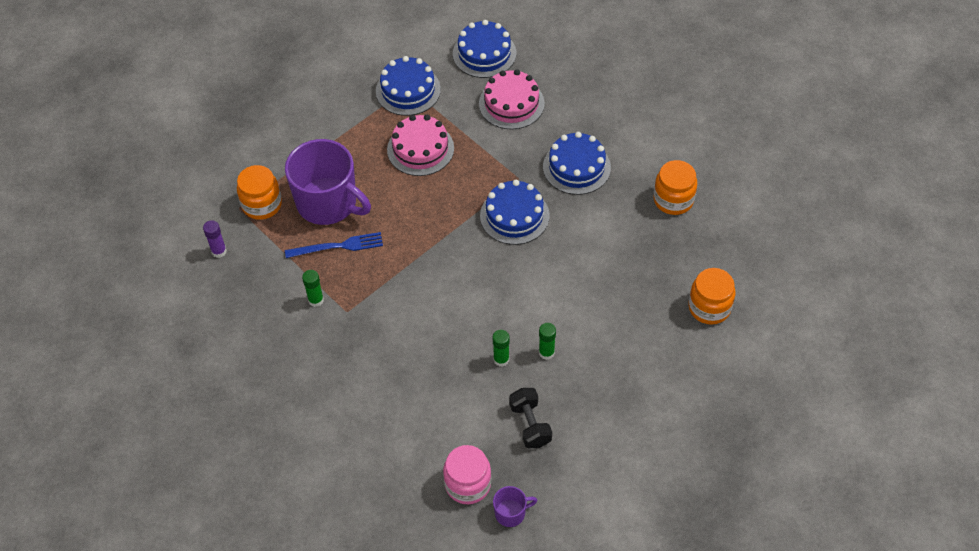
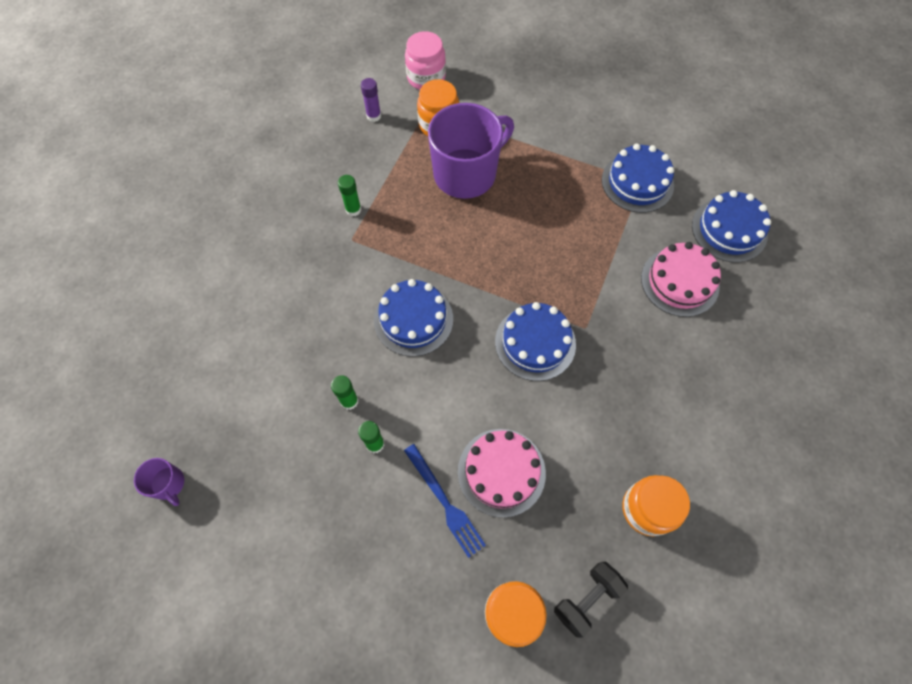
camera: 65 degrees right, 10 degrees up
purple mug [285,139,371,225] -> purple mug turned 135 degrees counterclockwise [428,103,514,199]
blue fork [285,232,383,258] -> blue fork moved to [404,444,486,558]
pink cake [387,115,454,176] -> pink cake moved to [458,429,546,518]
pink jar [443,445,492,504] -> pink jar moved to [405,31,446,90]
black dumbbell [509,388,552,448] -> black dumbbell moved to [554,562,628,638]
blue cake [543,132,611,195] -> blue cake moved to [374,279,453,357]

